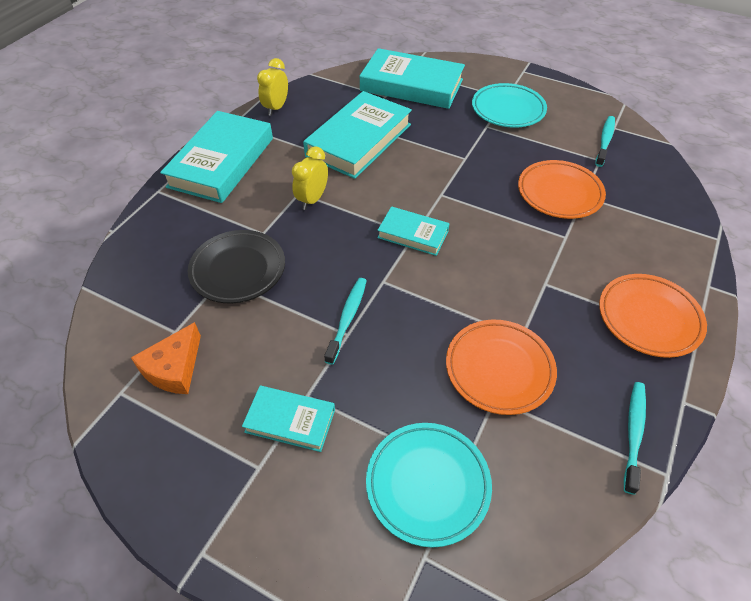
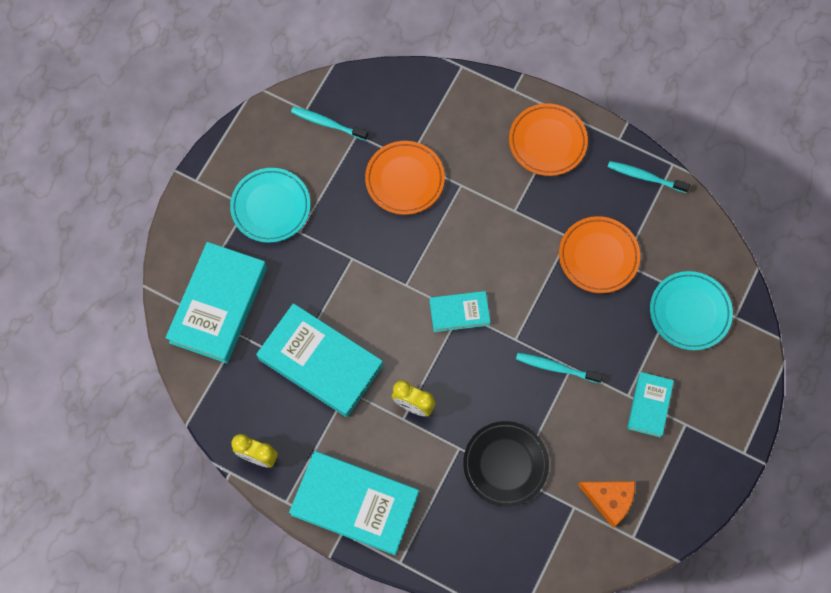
camera: 90 degrees left, 20 degrees up
turquoise book [377,206,450,256] -> turquoise book turned 60 degrees clockwise [429,291,491,332]

